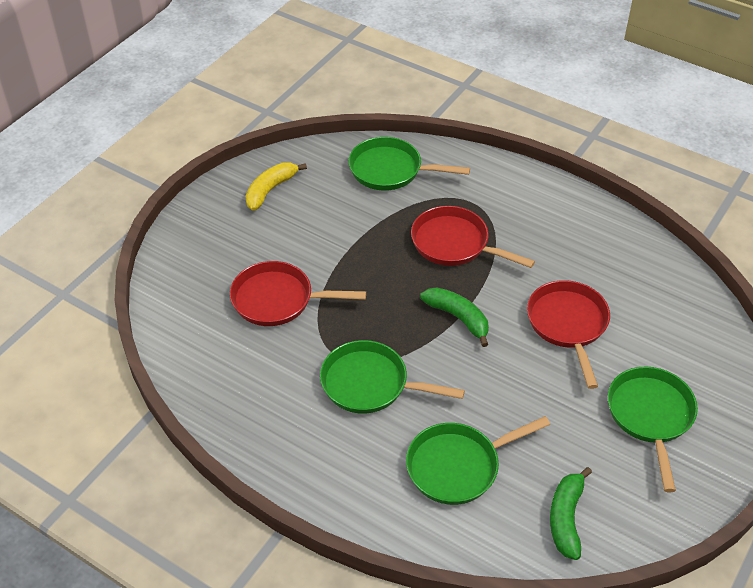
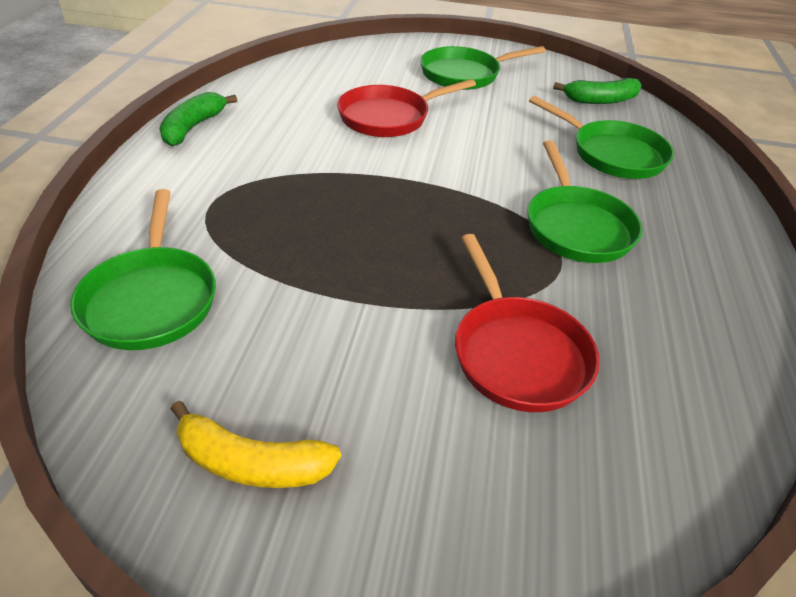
camera: 115 degrees left, 5 degrees down
red pan [411,206,535,268] -> none
green banana [420,287,489,347] -> green banana moved to [159,92,237,146]

